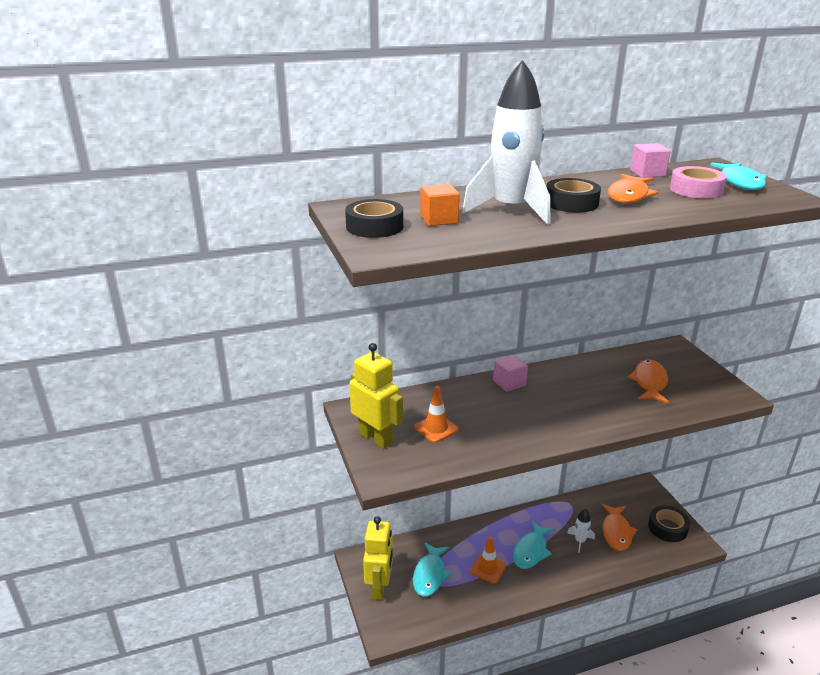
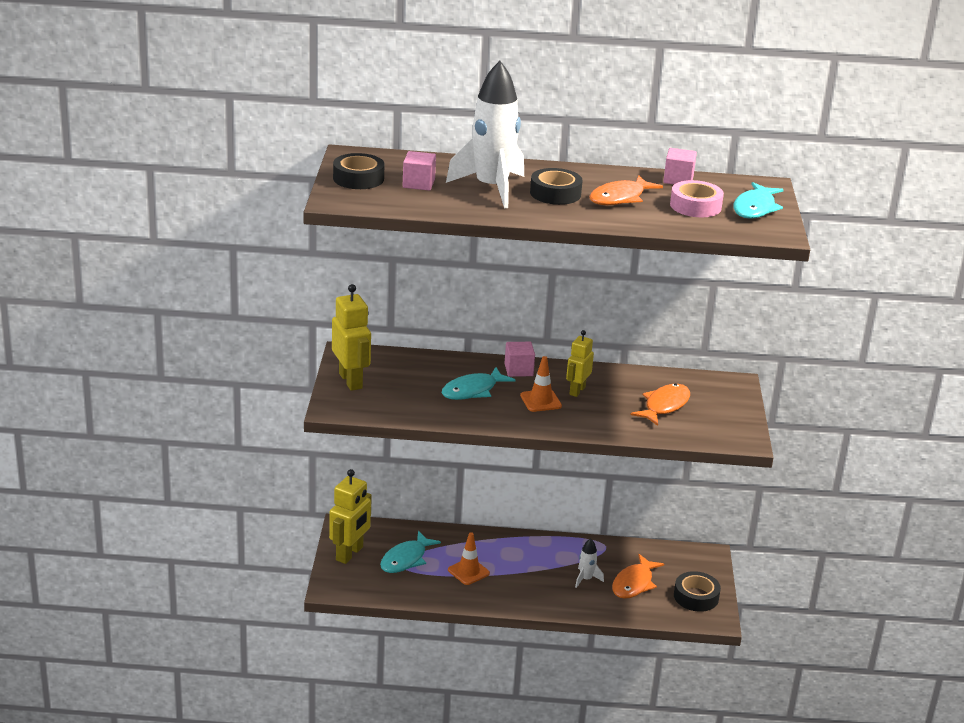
camera: 20 degrees right, 0 degrees up
orange traffic cone [414,386,459,443] -> orange traffic cone moved to [520,356,562,412]
orange cube [420,184,460,226] -> pink cube [403,151,436,191]
turquoise fish [513,521,555,569] -> turquoise fish moved to [442,367,515,400]
none -> yellow robot [566,330,594,397]

